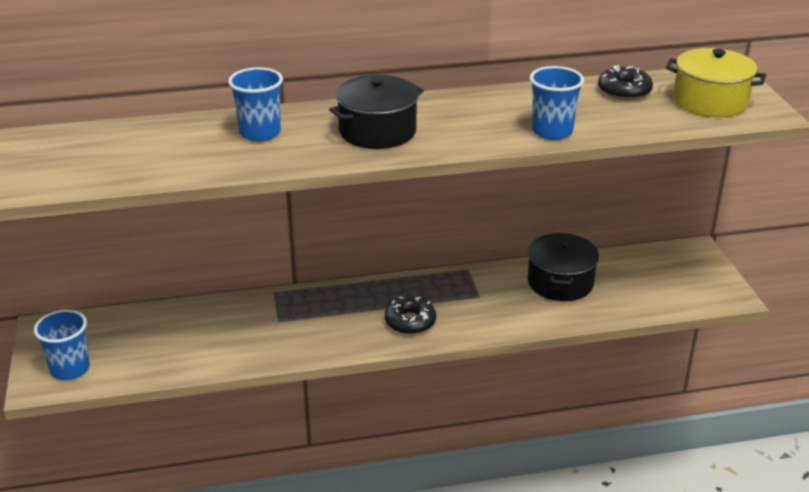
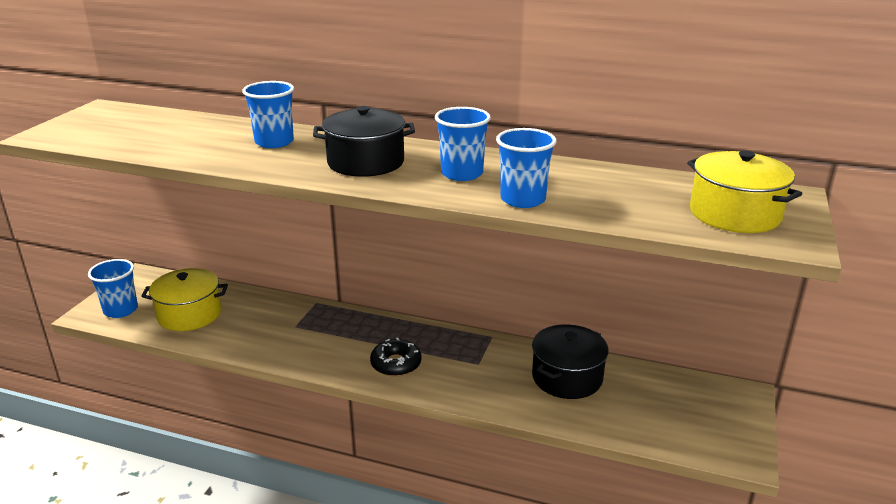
camera: 30 degrees right, 5 degrees down
black donut [598,65,653,100] -> none
none -> yellow pot [141,268,228,331]
none -> blue cup [435,107,491,181]

